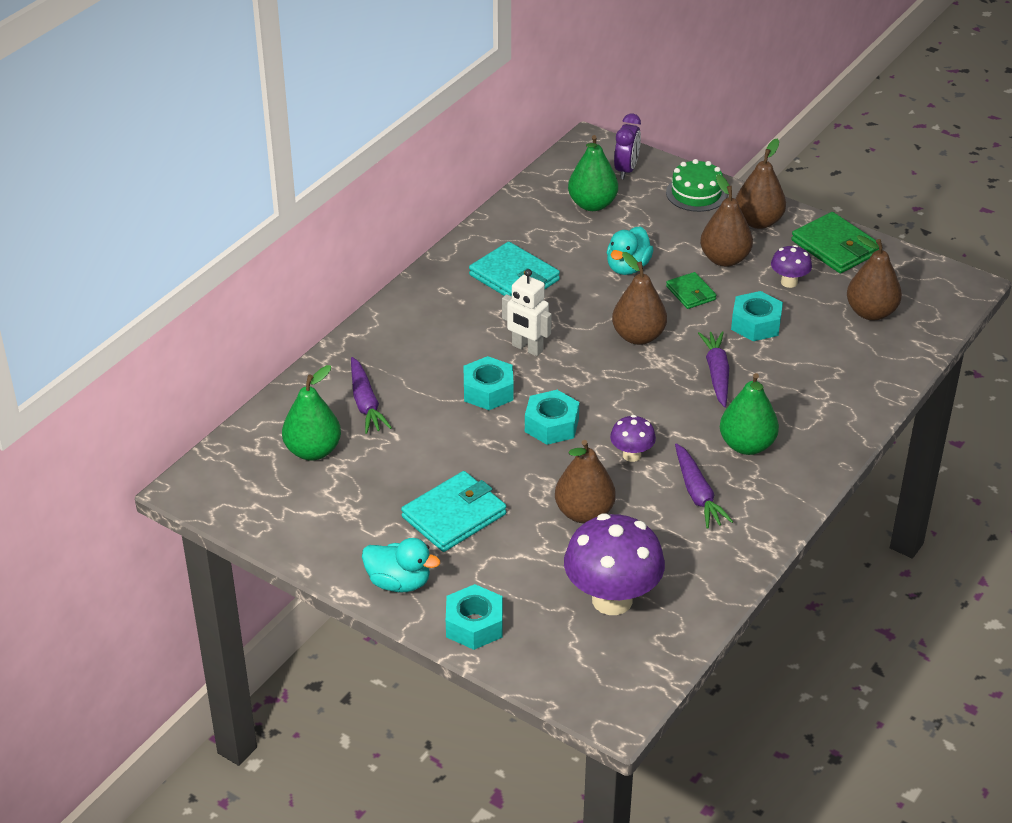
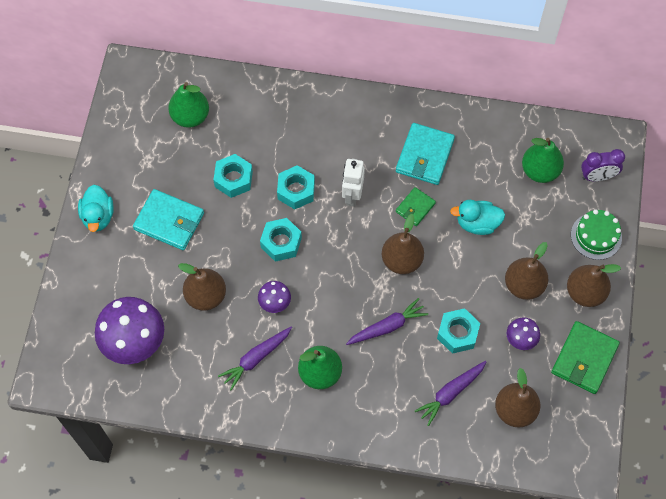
camera: 65 degrees right, 25 degrees up
purple carrot [351,357,392,434] -> purple carrot moved to [415,361,486,426]
turquoise nut [446,584,503,650] -> turquoise nut moved to [213,154,253,198]
green wallet [666,272,716,309] -> green wallet moved to [396,187,436,226]

